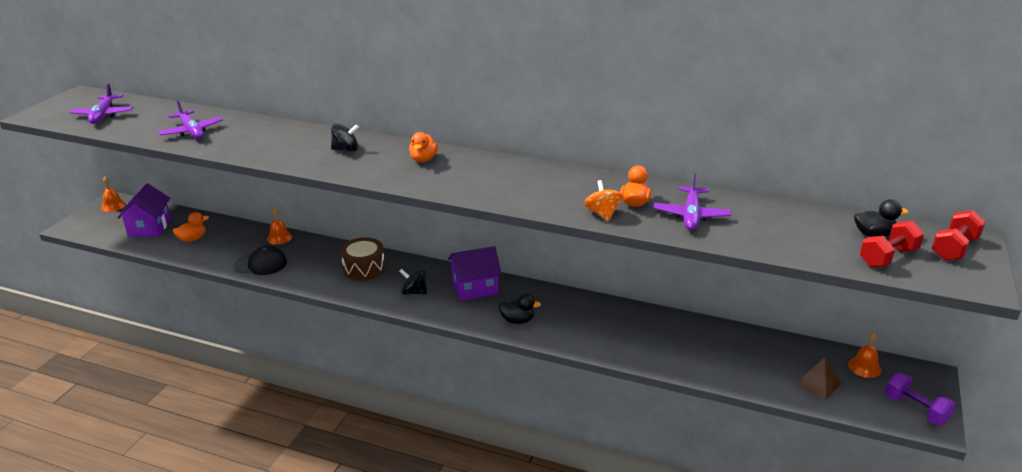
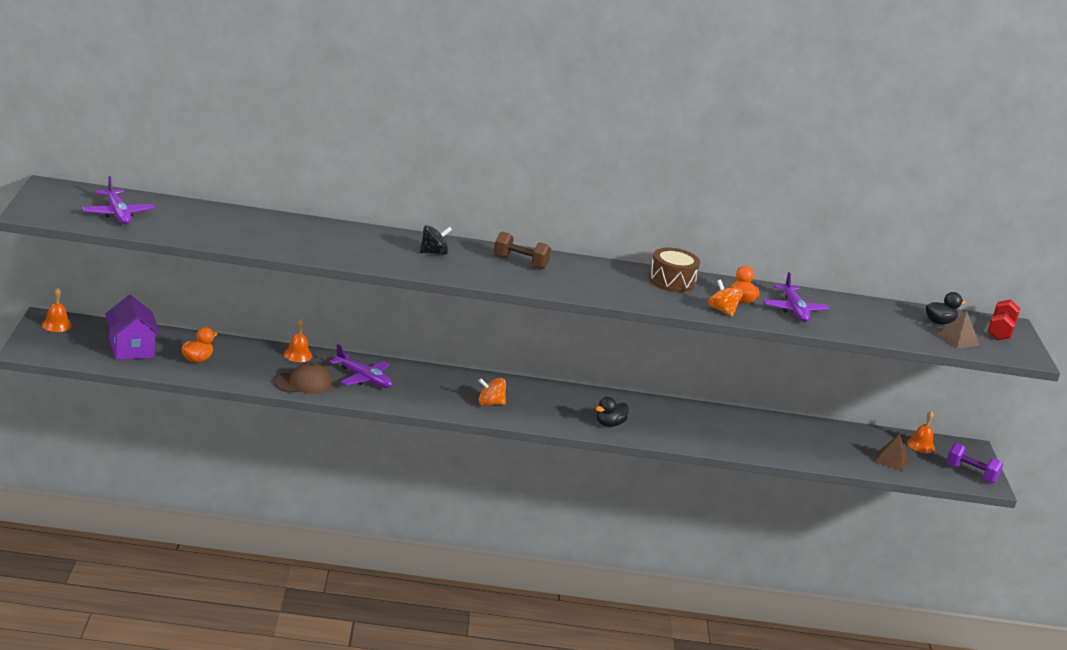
camera: 25 degrees left, 5 degrees down
purple plane [158,100,223,139] -> purple plane moved to [329,344,392,388]
black cap [234,246,287,275] -> brown cap [274,362,332,394]
brown drum [340,237,385,280] -> brown drum moved to [649,248,700,292]
black spinning top [399,269,427,295] -> orange spinning top [479,378,506,406]
orange duck [409,132,438,162] -> brown dumbbell [494,231,551,269]
purple house [448,246,502,301] -> none
black duck [498,293,541,324] -> black duck turned 150 degrees clockwise [596,397,628,427]
red dumbbell [860,221,924,267] -> brown pyramid [937,311,979,349]

